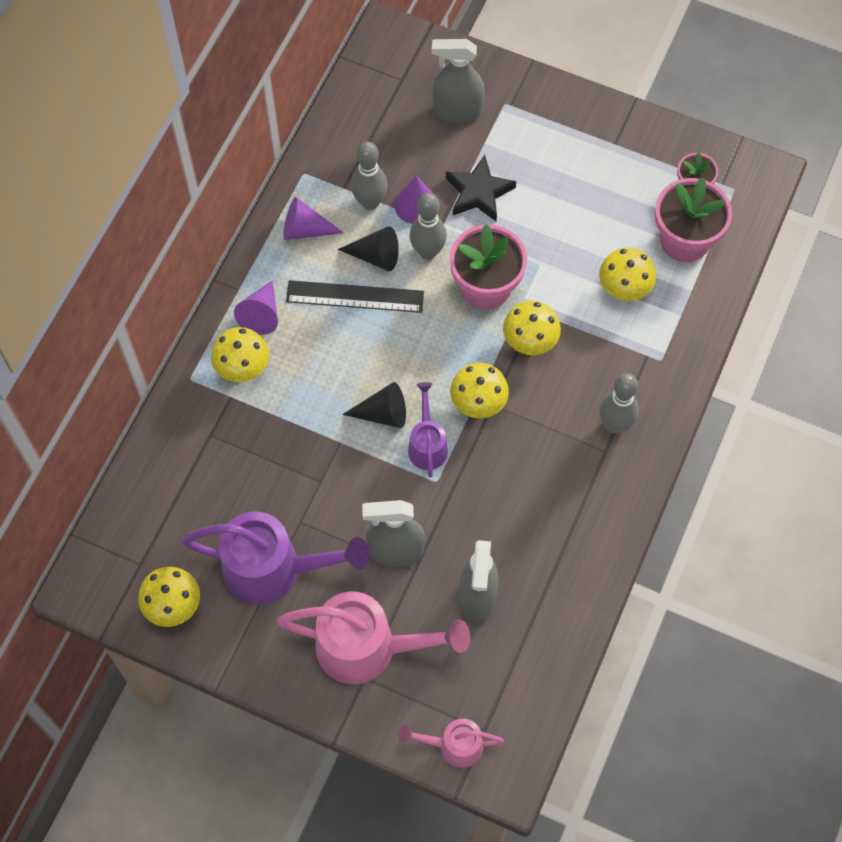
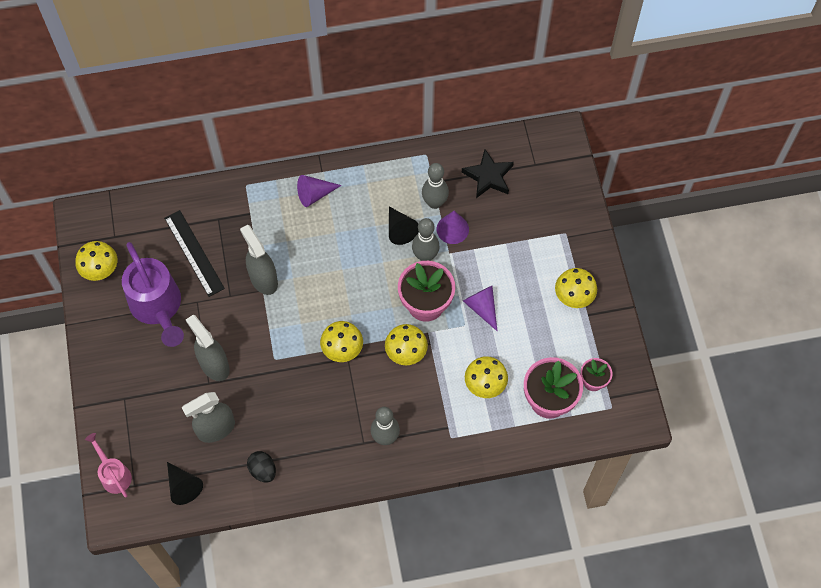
camera: 55 degrees right, 0 degrees up
yellow mushroom [211,327,269,382] -> yellow mushroom moved to [555,268,597,308]
pink watering can [277,591,470,684] -> none
purple cone [283,197,344,240] -> purple cone moved to [463,286,497,331]
black ruler [286,280,424,313] -> black ruler moved to [164,210,225,297]
black cone [342,382,406,428] -> black cone moved to [167,462,203,505]
purple watering can [408,382,448,477] -> none
grey spray bottle [432,39,485,123] -> grey spray bottle moved to [240,225,278,295]
black star [446,155,516,221] -> black star moved to [462,149,514,198]
none -> black egg [247,451,276,483]

